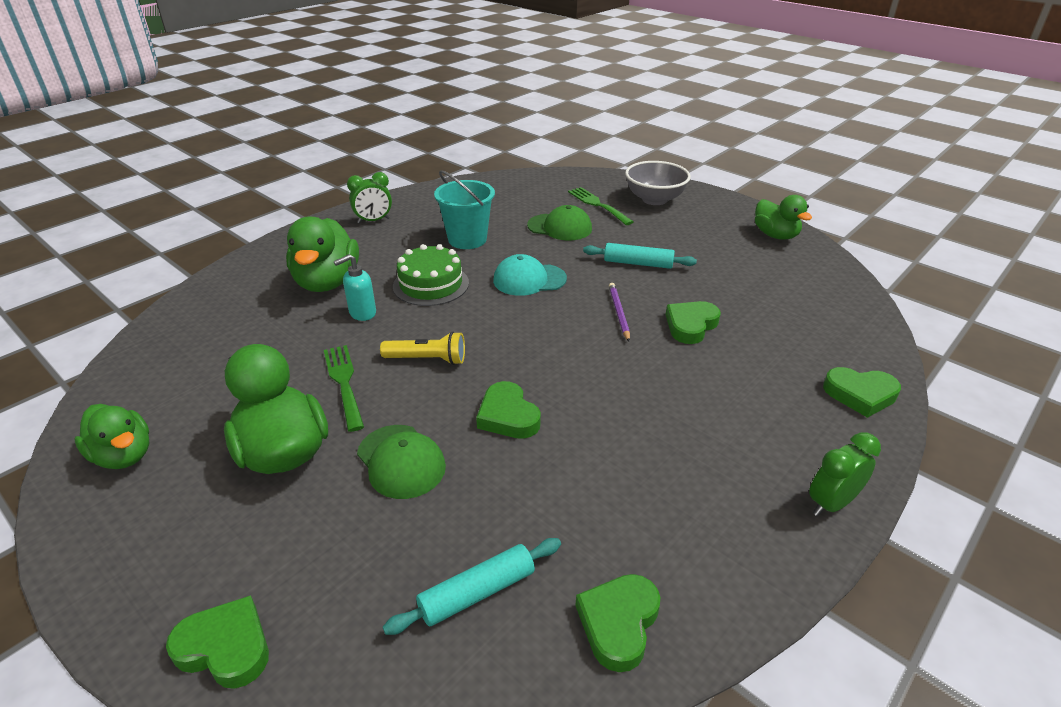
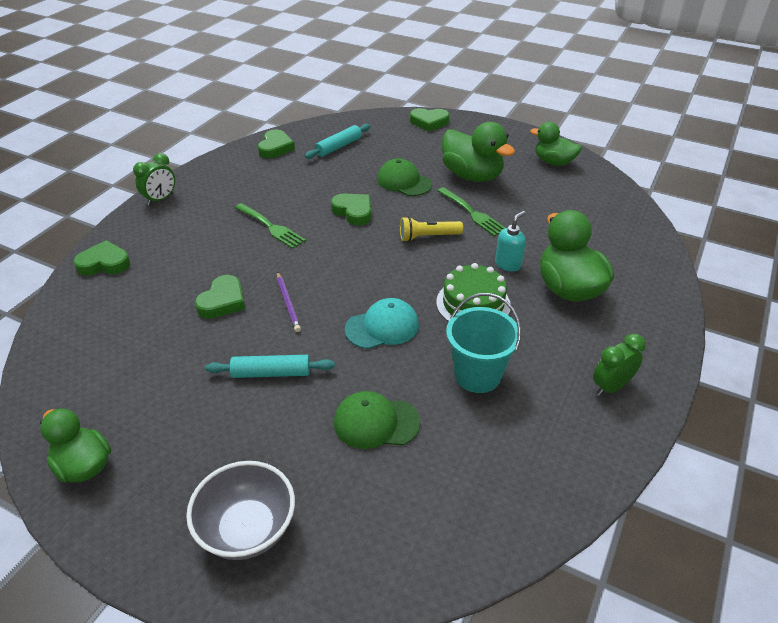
camera: 165 degrees right, 5 degrees up
green fork [568,187,633,225] -> green fork moved to [235,203,306,249]

